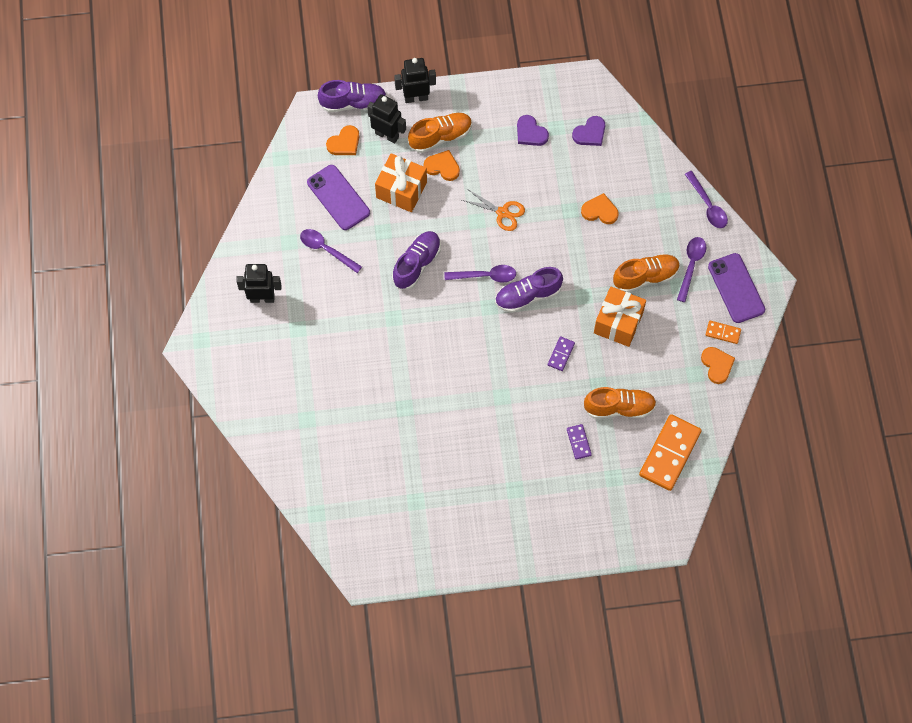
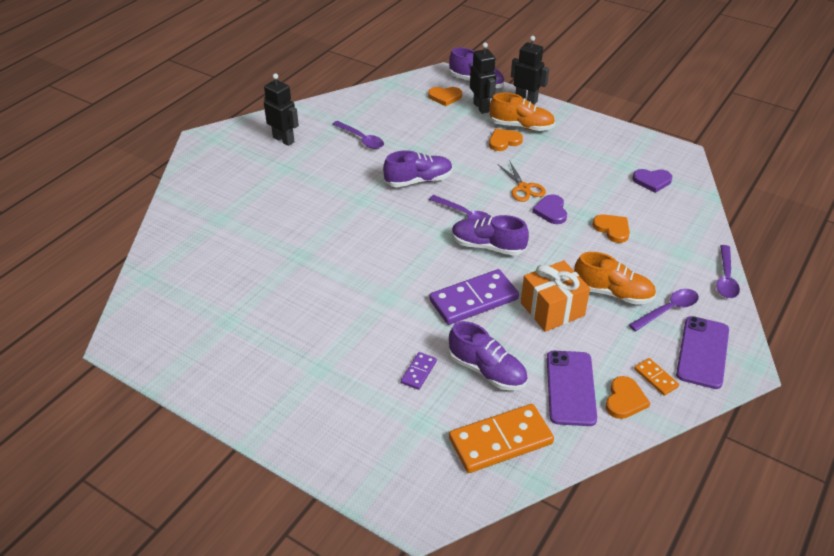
camera: 40 degrees right, 25 degrees down
purple spoon [300,229,362,273] -> purple spoon turned 150 degrees clockwise [333,121,384,149]
purple phone [307,165,370,230] -> purple phone moved to [547,351,597,426]
orange gift [375,153,427,212] -> none
orange heart [424,150,460,181] -> orange heart turned 90 degrees counterclockwise [489,129,523,151]
purple heart [517,115,549,146] -> purple heart moved to [532,194,567,224]
purple domino [548,336,575,371] -> purple domino [429,269,519,325], size x2.12
orange shoe [584,387,656,419] -> purple shoe [449,321,528,391]

